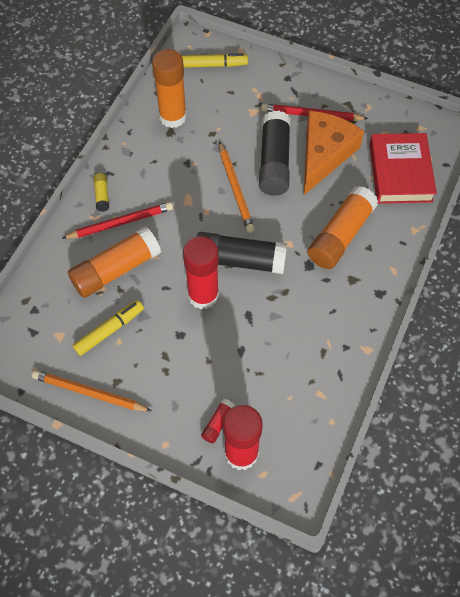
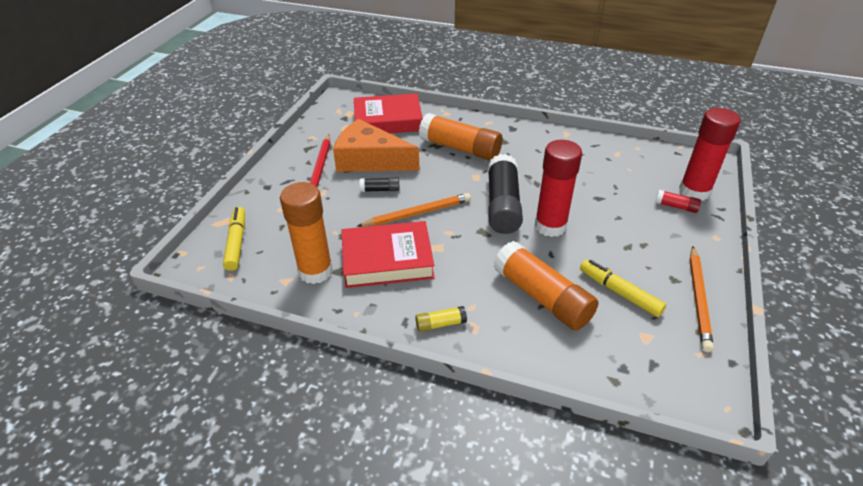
camera: 95 degrees left, 20 degrees down
red pencil [61,202,173,239] -> none
black glue stick [259,110,290,195] -> black glue stick [360,177,399,192], size x0.45
none -> red book [341,221,435,288]

